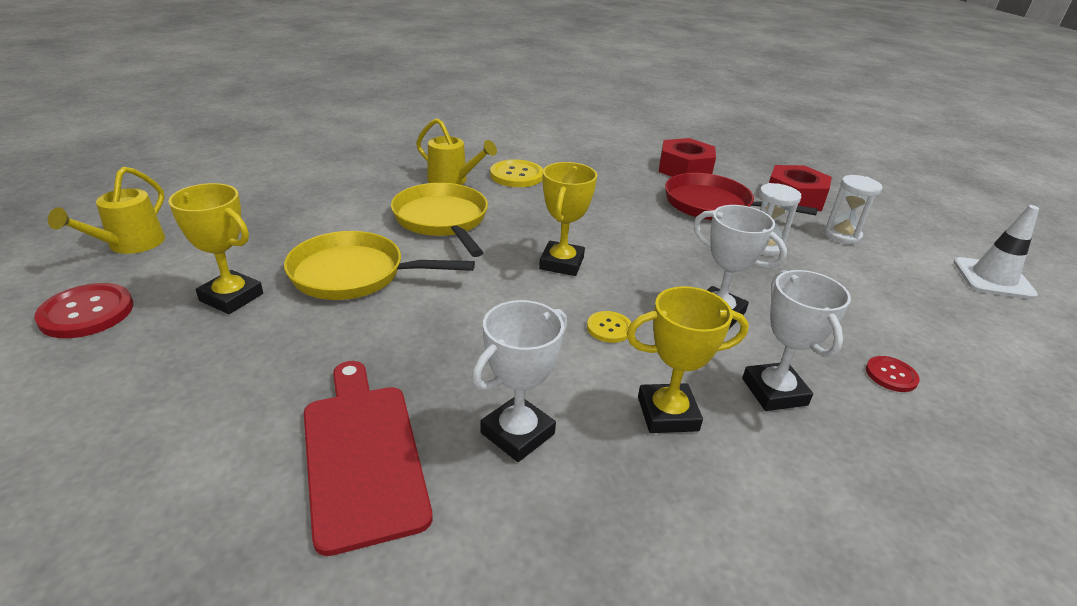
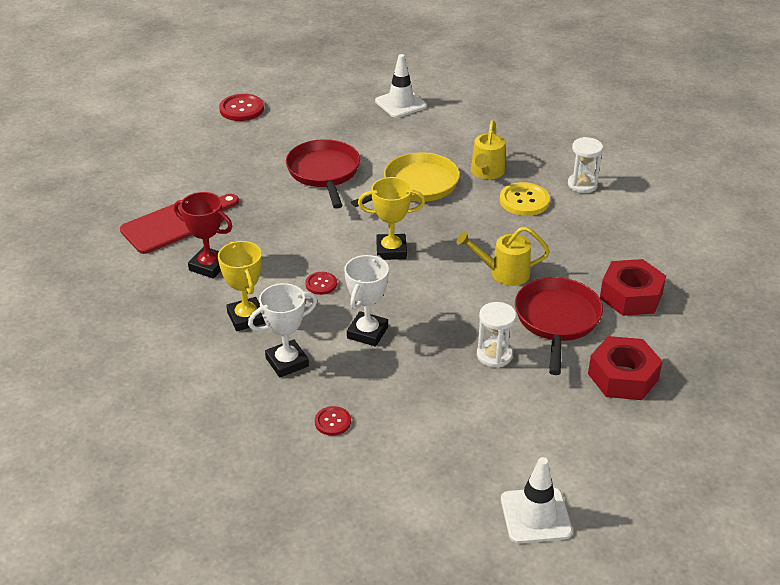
camera: 75 degrees right, 5 degrees up
yellow watering can [48,167,165,254] -> yellow watering can moved to [456,226,550,286]
yellow trophy [168,183,263,314] -> none
yellow pan [284,231,475,300] -> red pan [286,139,360,209]
white trophy [472,300,567,462] -> red trophy [174,192,233,279]
yellow button [587,311,631,343] -> red button [305,272,337,295]
white hourglass [824,175,883,244] -> white hourglass moved to [568,137,603,193]
none -> white traffic cone [375,54,427,118]

